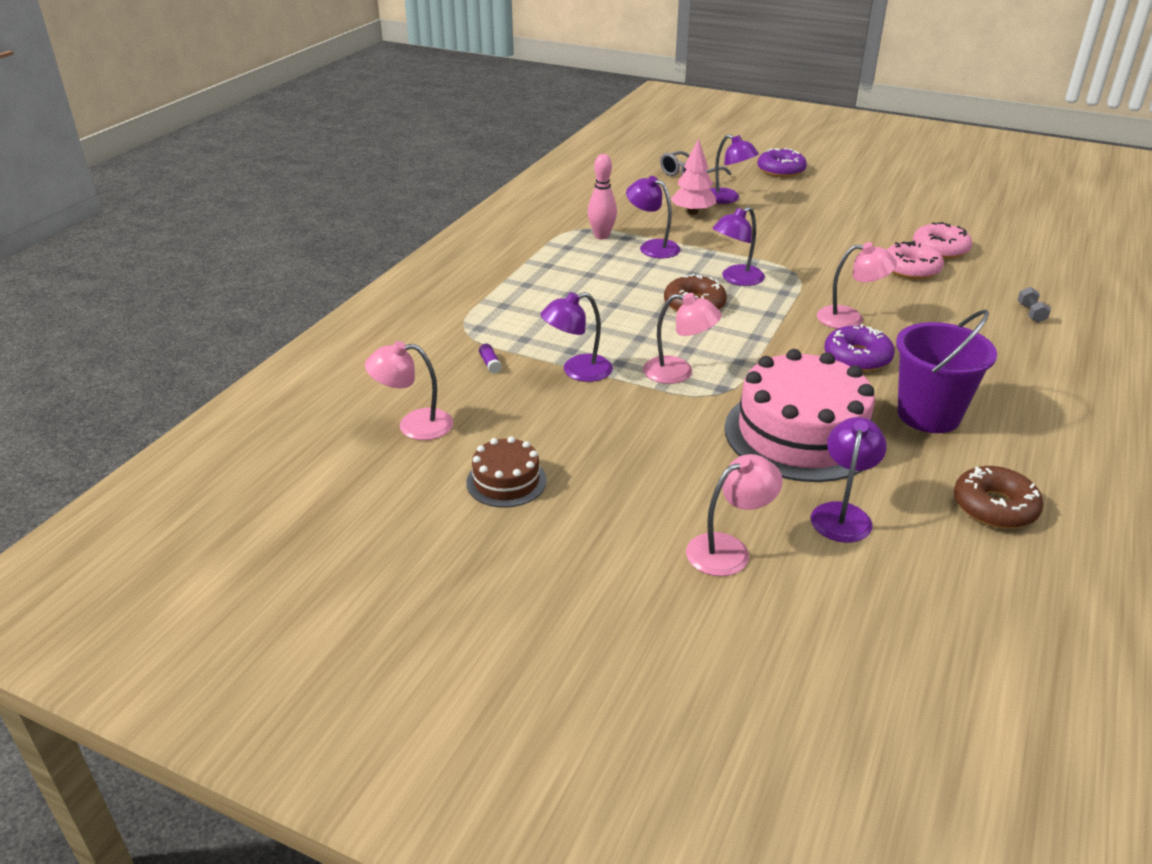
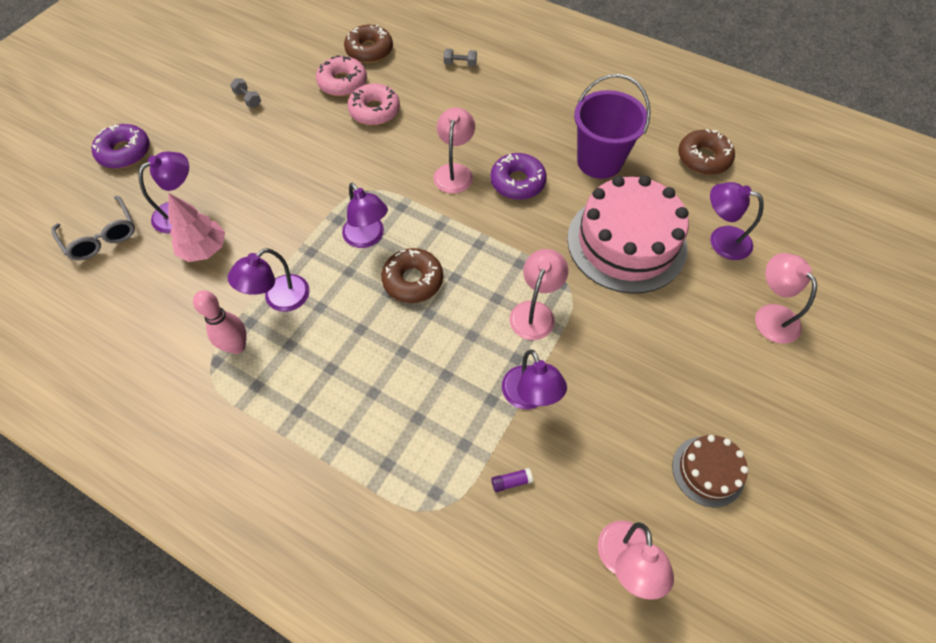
camera: 85 degrees left, 25 degrees up
none -> grey dumbbell [230,78,261,108]
none -> brown donut [344,25,393,63]

